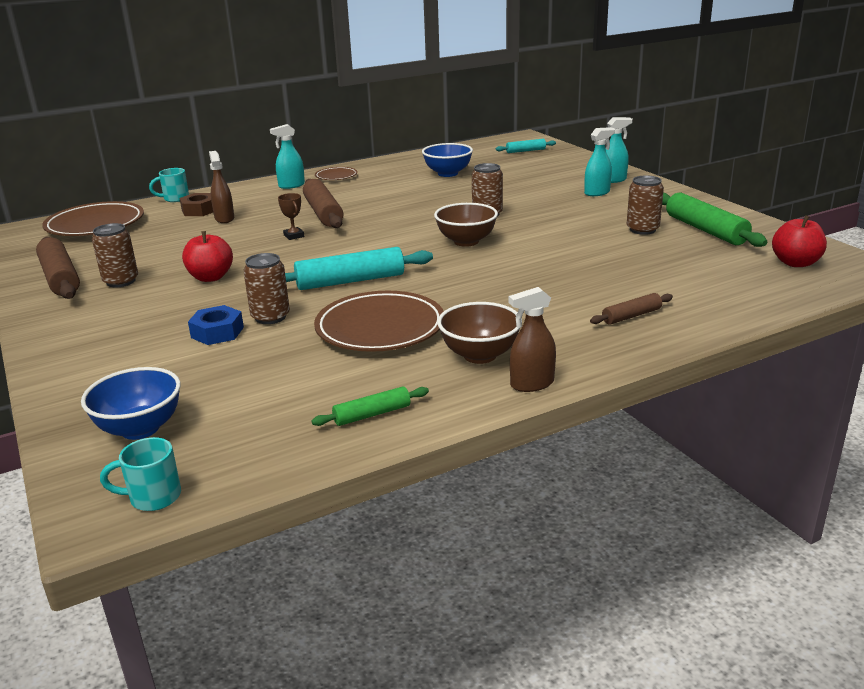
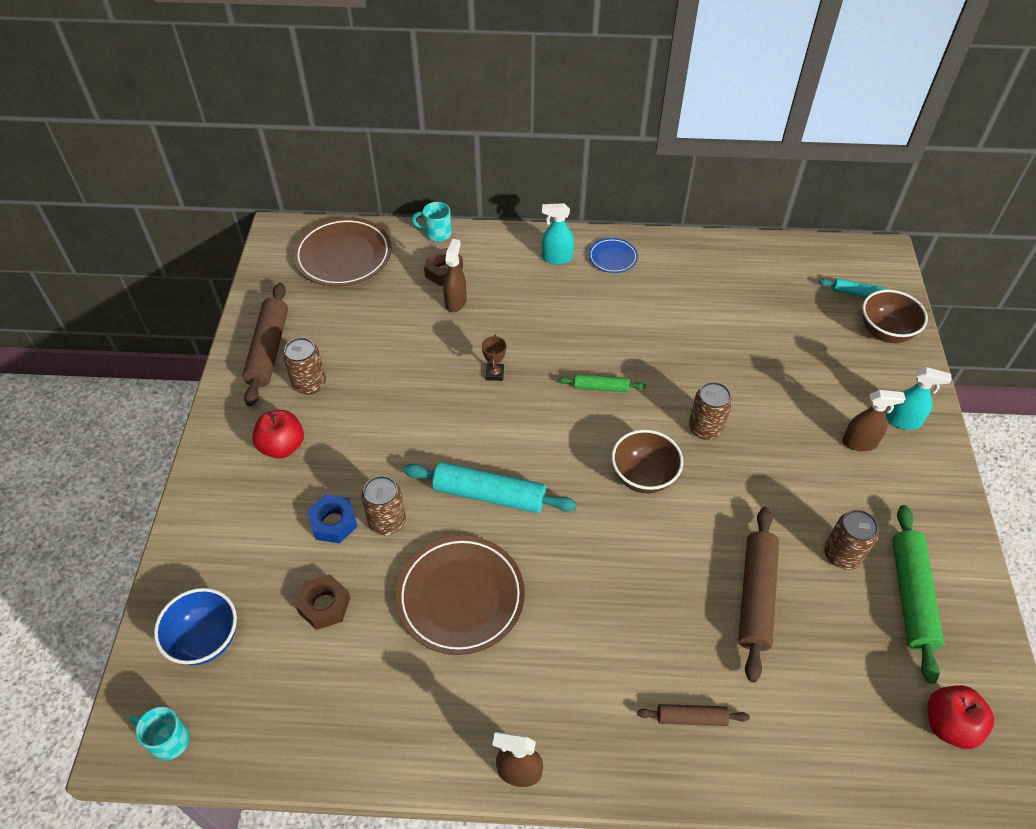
camera: 30 degrees right, 25 degrees up
red apple [182,231,233,282] -> red apple moved to [252,410,304,459]
brown rolling pin [303,179,343,228] -> brown rolling pin moved to [738,507,779,683]
green rolling pin [312,386,429,426] -> green rolling pin moved to [558,374,646,392]
brown plate [315,167,357,180] -> blue plate [589,238,638,273]
blue bowl [422,143,473,177] -> none
brown bowl [437,302,522,364] -> brown bowl moved to [862,290,928,343]
turquoise spray bottle [584,127,615,196] -> brown spray bottle [842,390,906,451]
none -> brown nut [295,574,350,630]

